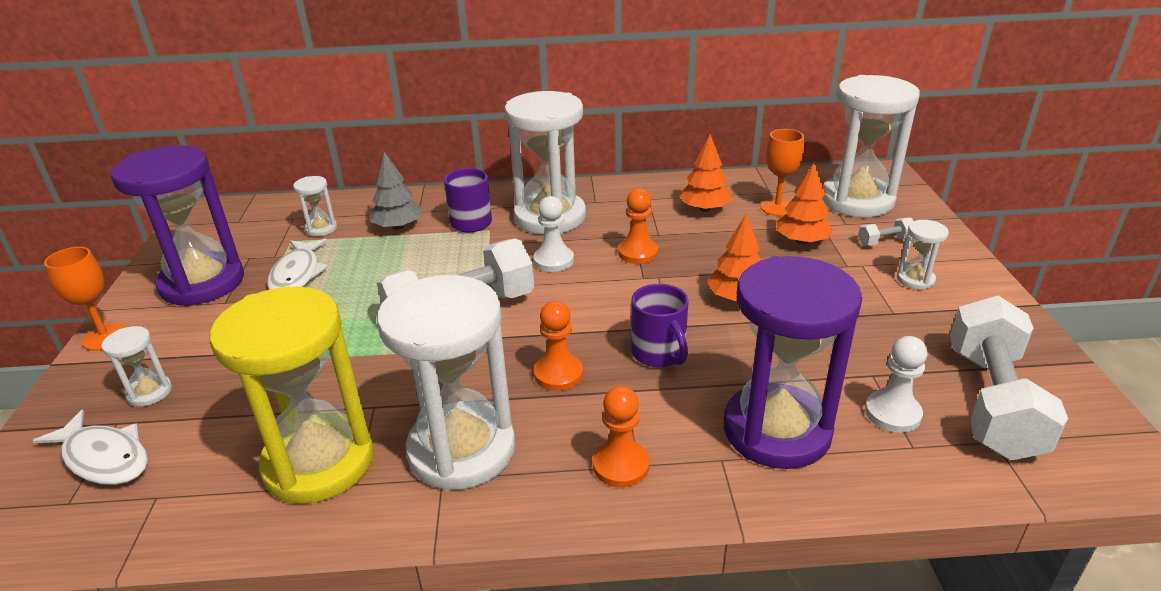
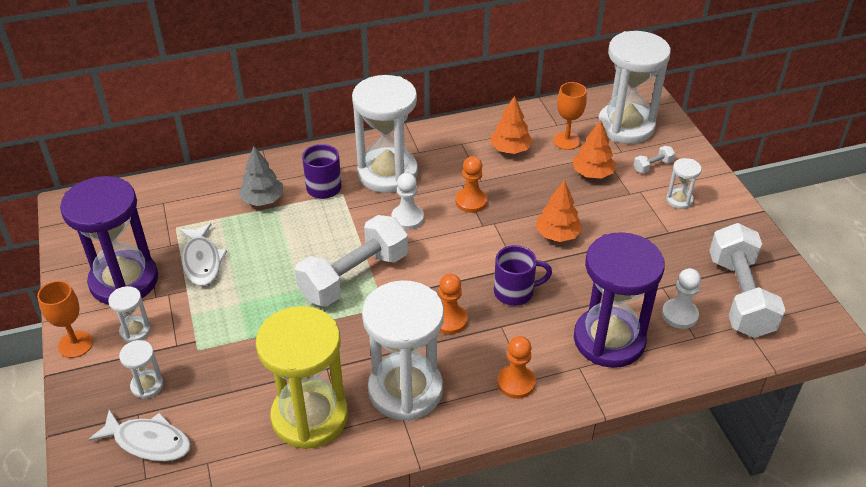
camera: 15 degrees left, 10 degrees up
white hourglass [293,176,337,237] -> white hourglass moved to [108,286,151,342]
purple mug [631,284,689,368] -> purple mug turned 60 degrees counterclockwise [494,245,552,306]

